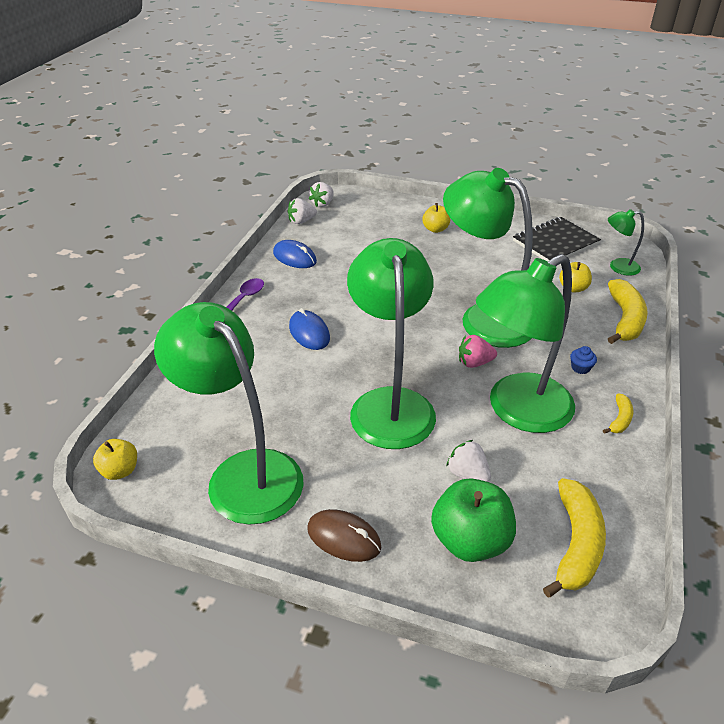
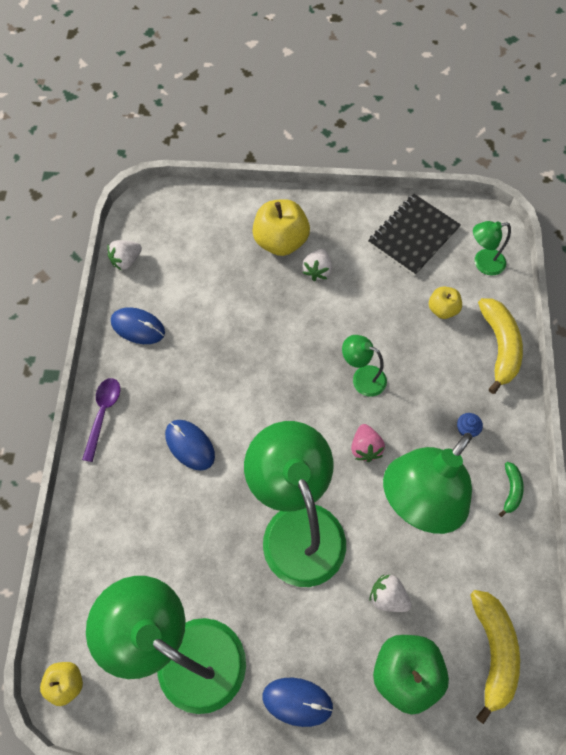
camera: 15 degrees left, 25 degrees up
brown mouse [307,509,382,562] -> blue mouse [262,678,333,727]
white strawberry [309,182,334,207] -> white strawberry moved to [302,249,332,281]
yellow apple [422,203,450,233] -> yellow apple [252,199,310,256], size x1.78
green lamp [443,168,533,348] -> green lamp [342,335,387,397], size x0.45
pink strawberry [459,335,497,368] -> pink strawberry turned 75 degrees counterclockwise [351,424,385,462]
yellow banana [603,393,634,434] -> green banana [499,462,524,517]

